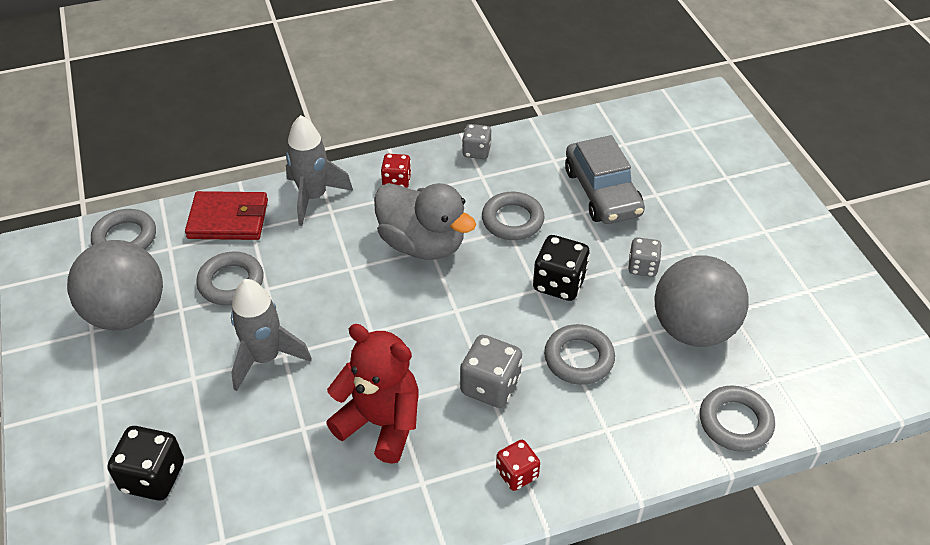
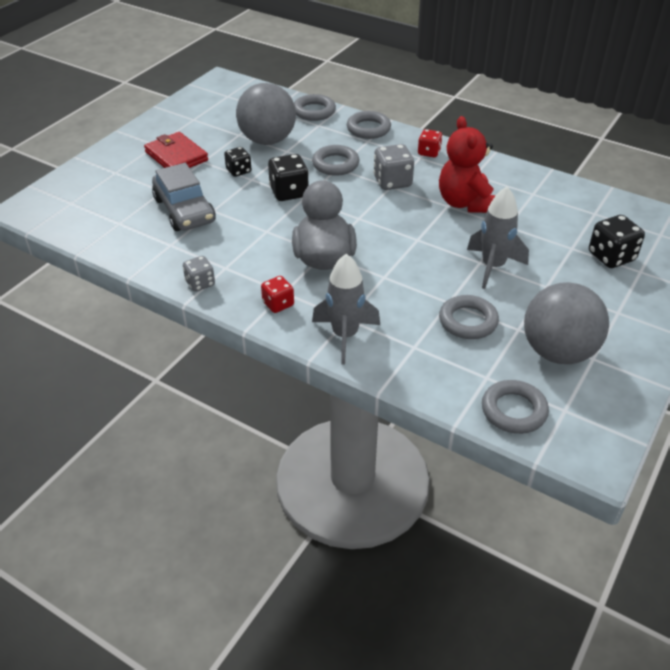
camera: 130 degrees left, 5 degrees down
red wallet [185,191,268,240] -> red wallet moved to [144,132,208,168]
grey ring [482,192,545,240] -> grey ring moved to [347,111,391,139]
grey car [565,135,645,224] -> grey car turned 120 degrees clockwise [152,163,216,231]
grey dice [628,237,662,277] -> black dice [224,147,251,177]

